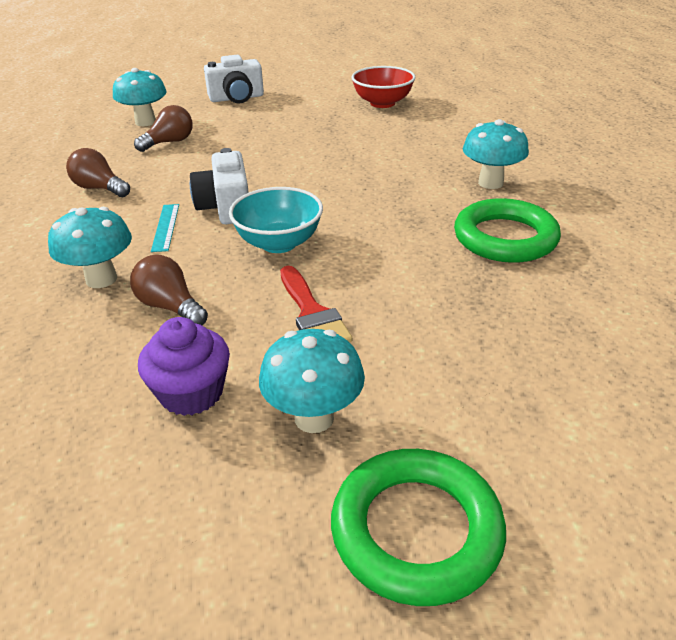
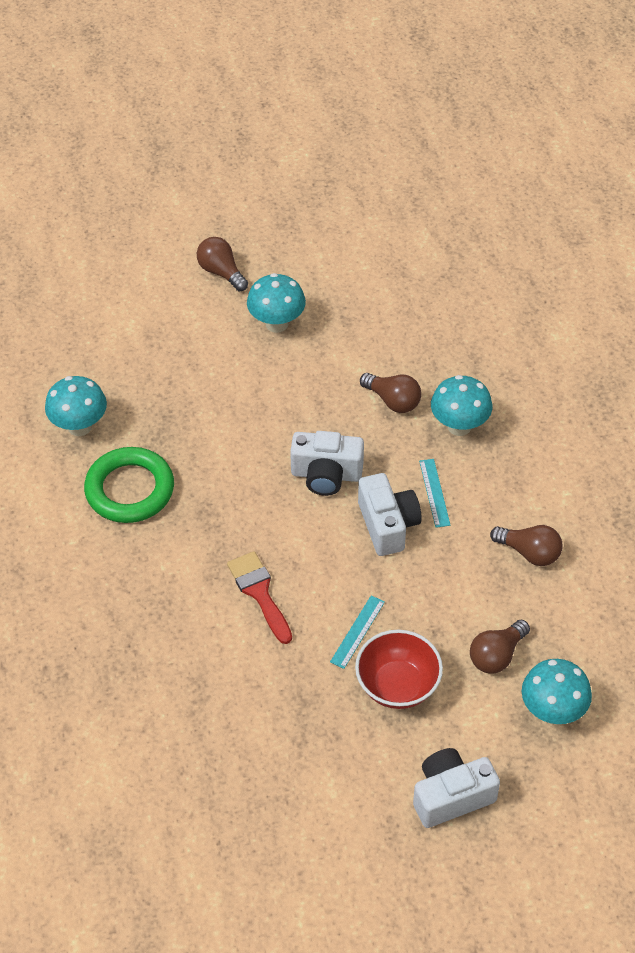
camera: 175 degrees right, 15 degrees up
purple cupcake [138,317,230,416] -> none
turquoise bowl [229,187,323,253] -> white camera [290,431,364,496]
red brush [280,266,353,342] -> red brush moved to [227,551,292,644]
green ring [331,449,506,606] -> brown light bulb [197,237,248,291]
red bowl [352,66,415,108] -> red bowl moved to [355,630,443,709]
turquoise mushroom [463,119,529,189] -> turquoise mushroom moved to [45,376,107,436]
none -> turquoise ruler [330,595,385,669]

